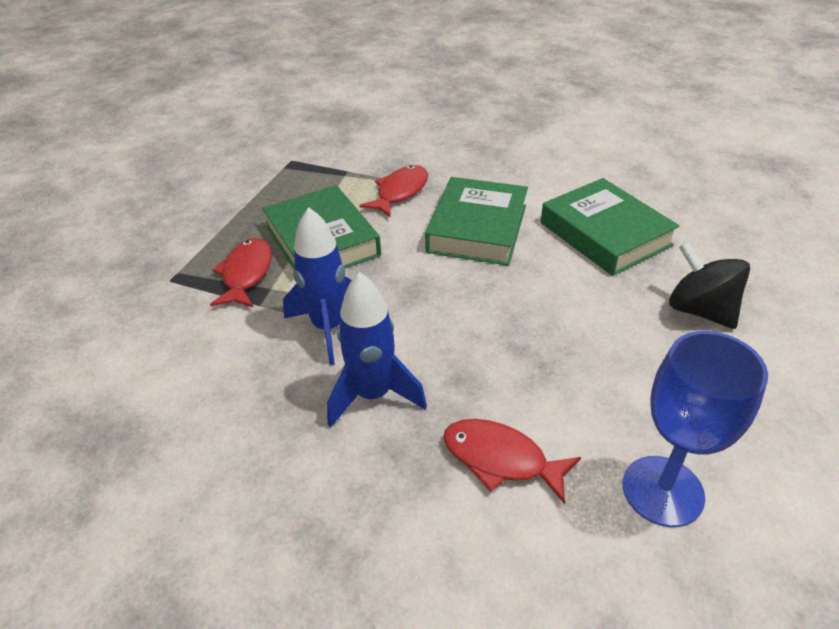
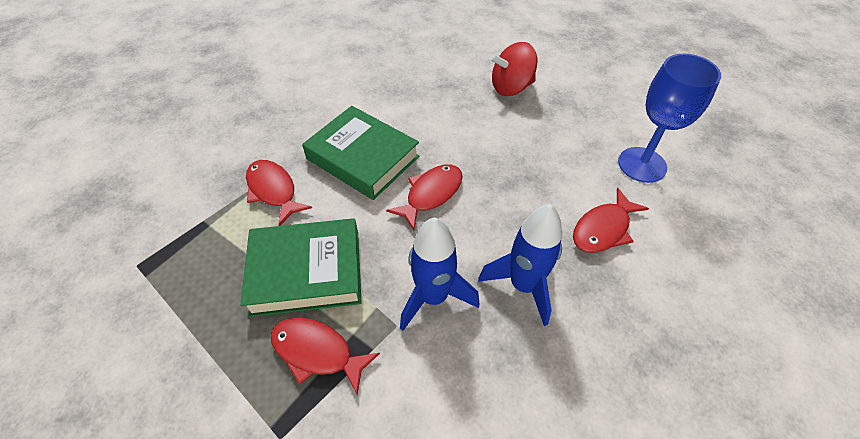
camera: 70 degrees left, 10 degrees up
green book [541,178,679,276] -> none
black spinning top [669,242,750,329] -> red spinning top [490,42,537,96]
none -> red fish [386,164,463,230]

